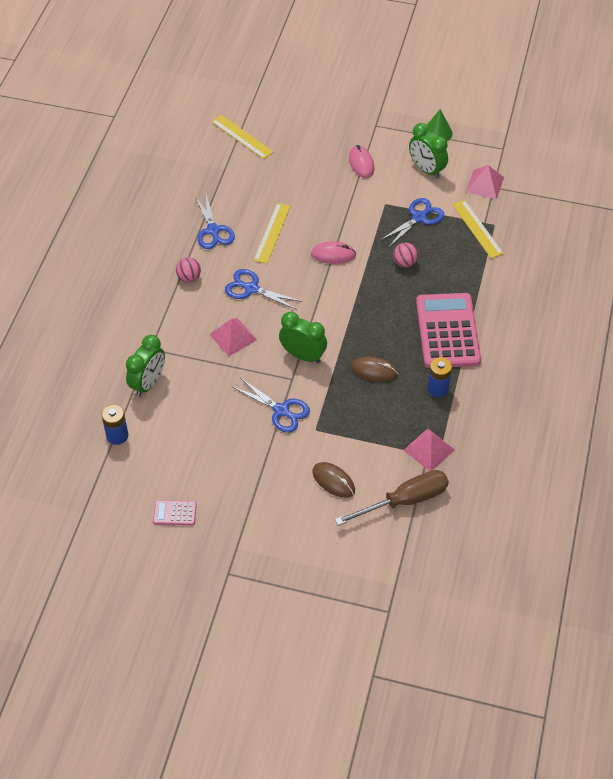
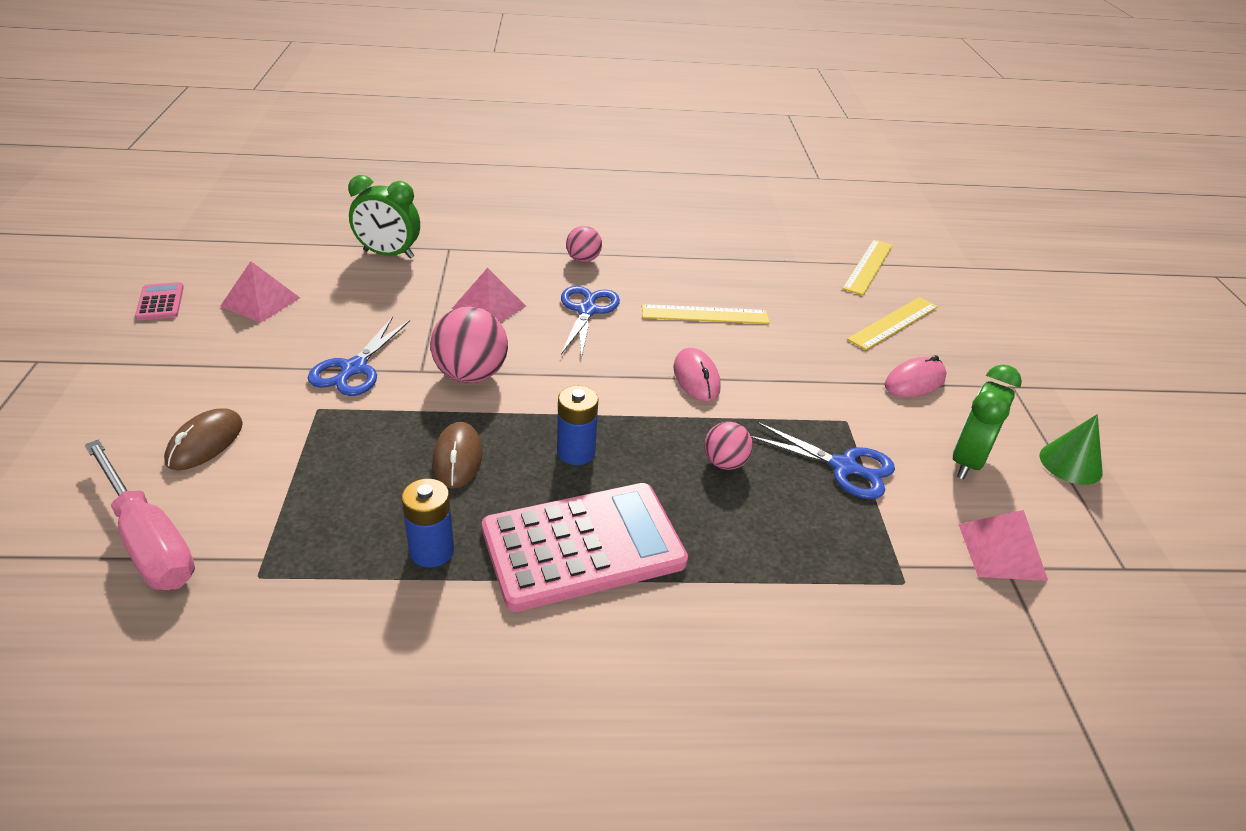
camera: 70 degrees right, 15 degrees down
blue battery [101,404,128,445] -> blue battery moved to [557,386,598,465]
blue scissors [195,194,235,249] -> none
green clock [279,312,327,363] -> pink ball [430,307,508,383]
brown screwdriver [335,470,449,525] -> pink screwdriver [85,439,195,590]
pink pyramid [404,428,455,471] -> pink pyramid moved to [220,261,300,323]
yellow ruler [452,200,504,258] -> yellow ruler moved to [847,297,938,350]

